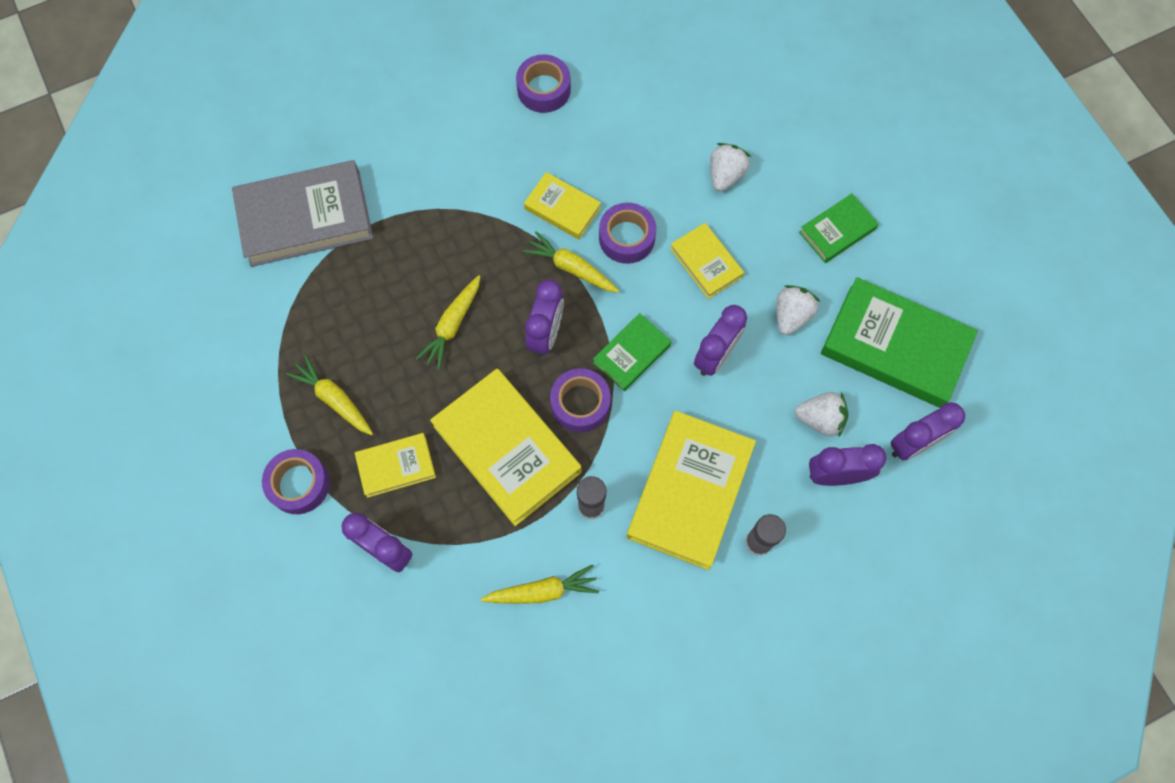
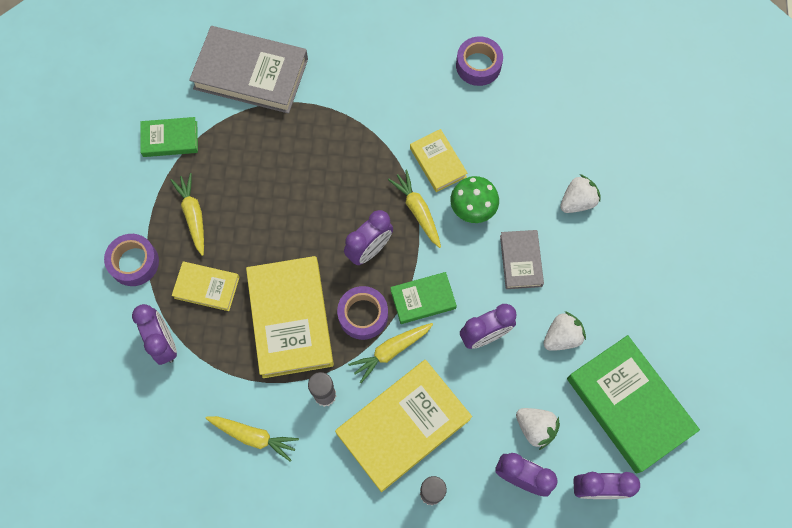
camera: 30 degrees right, 0 degrees up
yellow carrot [416,275,480,370] -> yellow carrot moved to [348,323,433,383]
purple tape [599,203,656,264] -> green mushroom [450,176,499,223]
yellow book [670,223,744,299] -> grey book [500,230,544,289]
green book [799,194,879,263] -> green book moved to [140,117,198,157]

